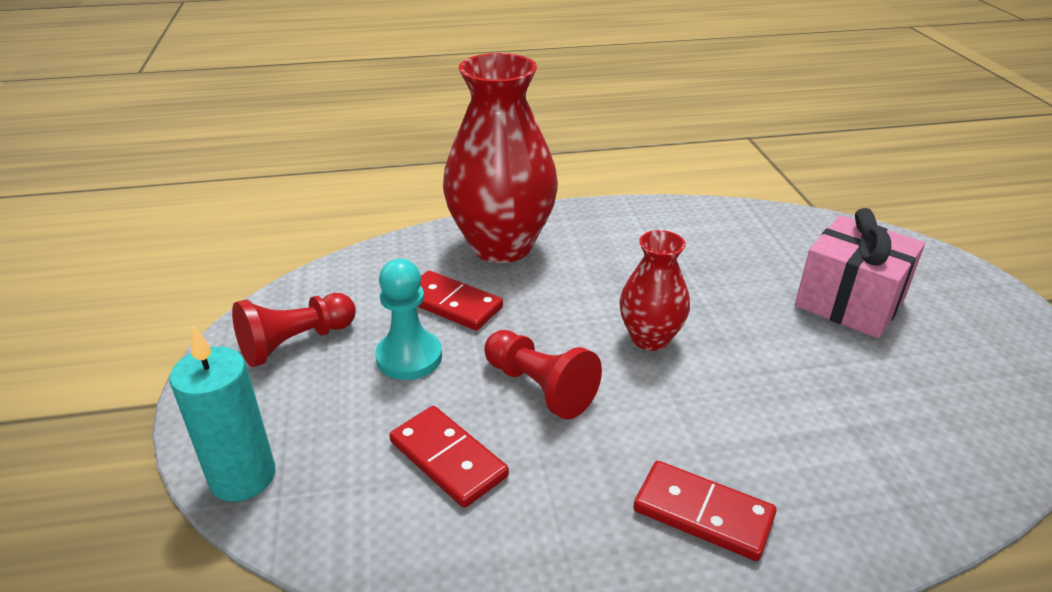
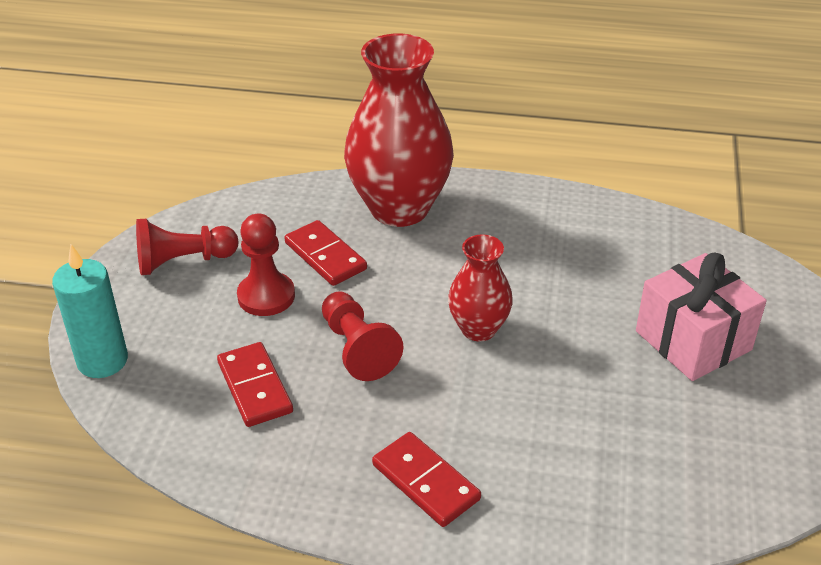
camera: 20 degrees right, 5 degrees up
turquoise pawn [375,259,442,380] -> red pawn [237,214,295,316]

